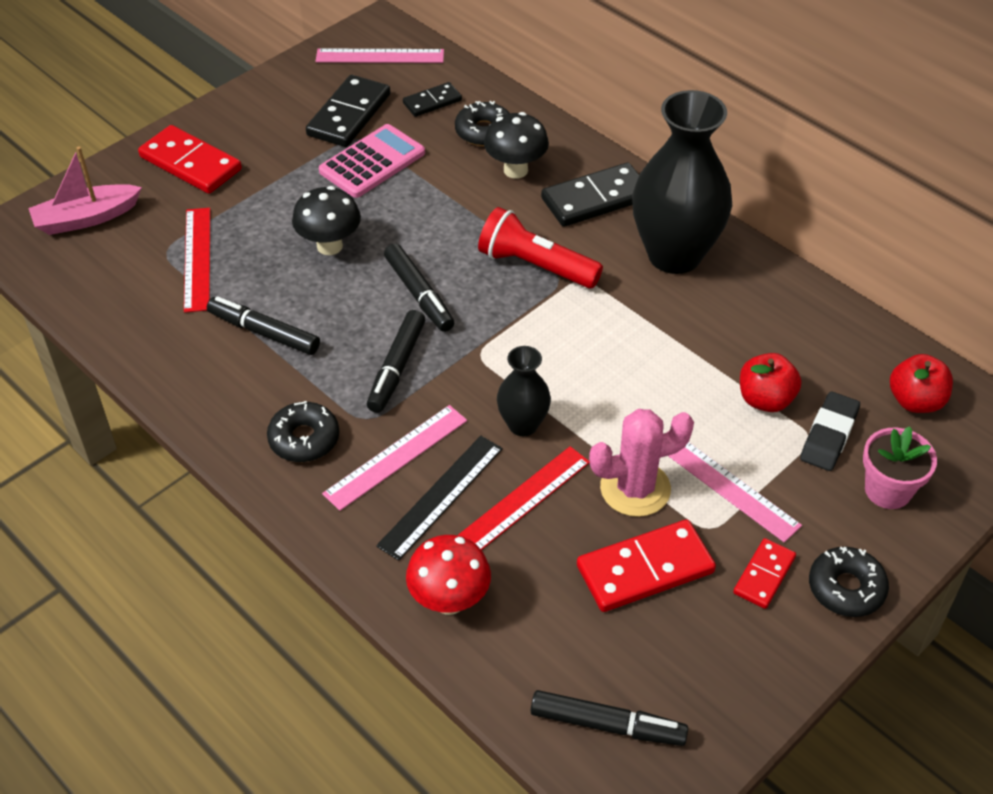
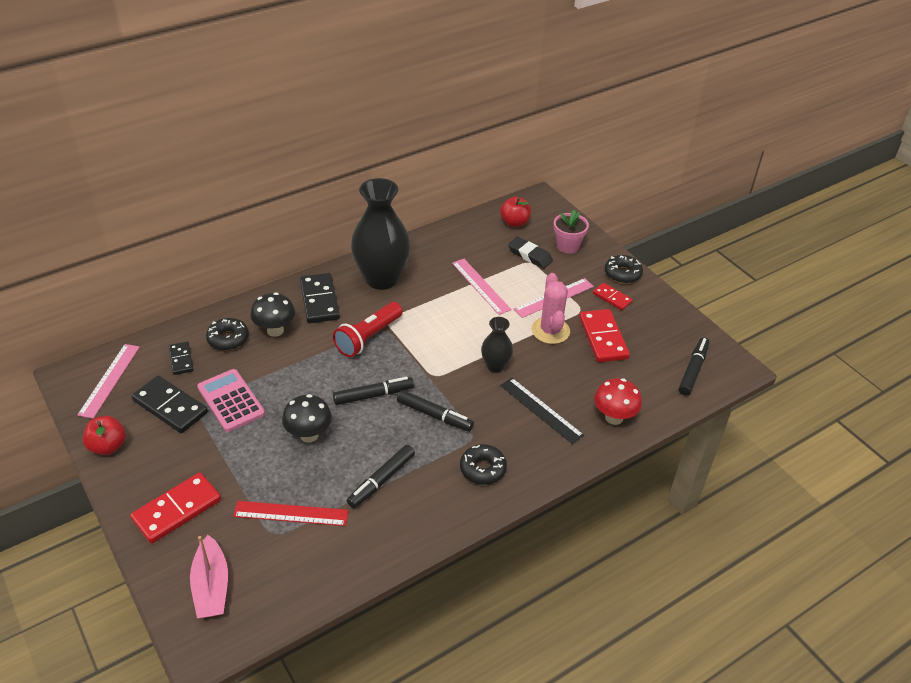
camera: 80 degrees left, 5 degrees down
pink ruler [322,405,467,511] -> pink ruler moved to [452,259,511,315]
red ruler [457,446,590,550] -> none
red apple [740,353,801,412] -> red apple moved to [83,416,126,455]

